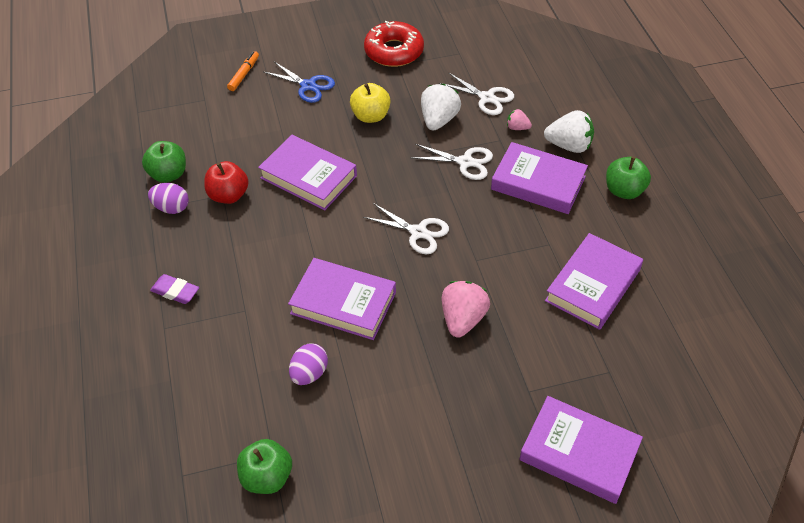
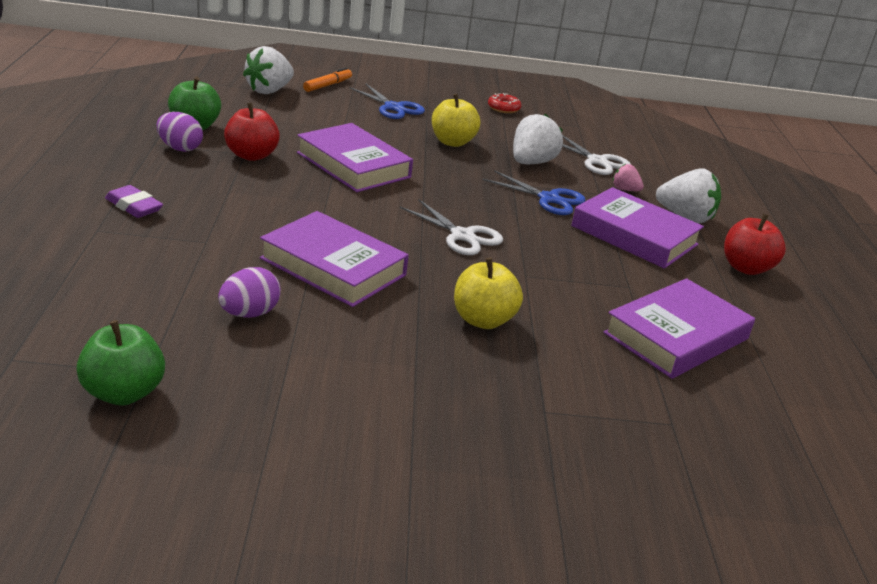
camera: 10 degrees right, 20 degrees down
red donut [364,21,424,67] -> red donut [488,93,522,113], size x0.48
white scissors [410,144,493,180] -> blue scissors [483,170,586,215]
pink strawberry [442,281,490,337] -> yellow apple [454,258,523,329]
purple book [519,396,643,504] -> none
green apple [606,157,651,199] -> red apple [724,214,786,275]
none -> white strawberry [243,46,294,94]

